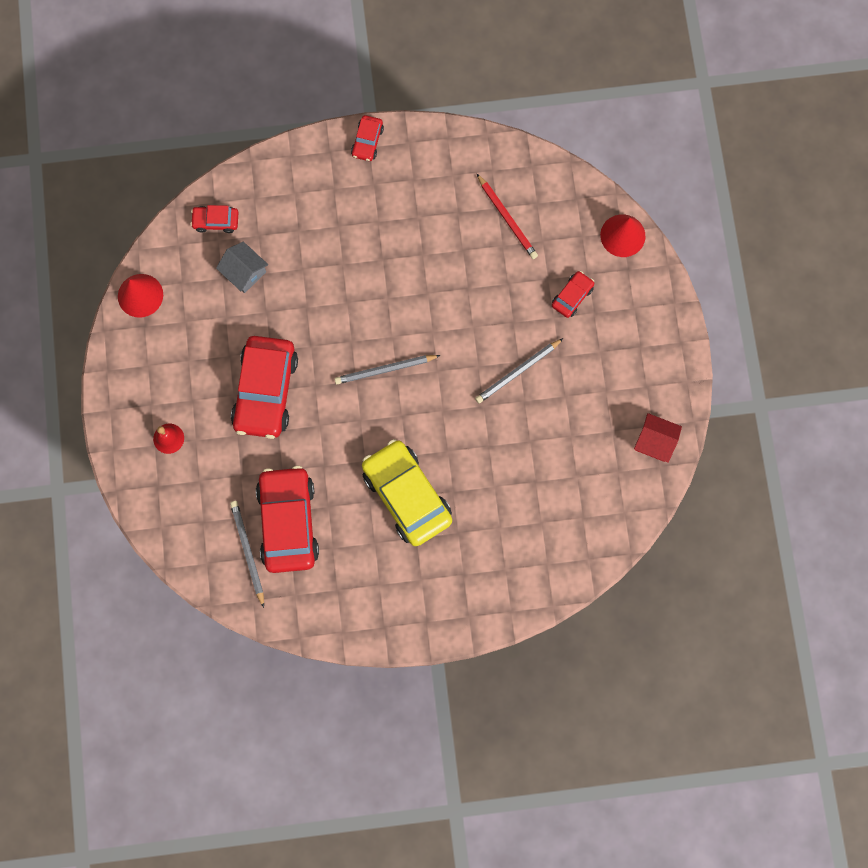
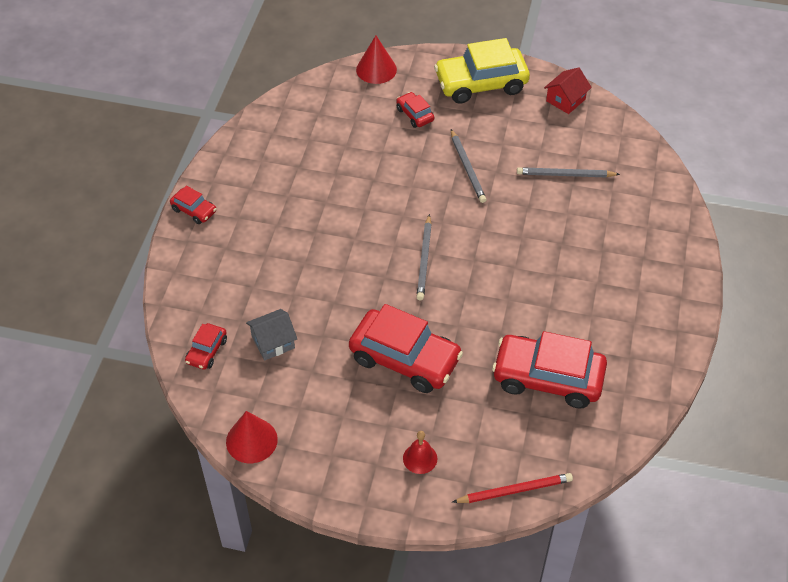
camera: 70 degrees left, 25 degrees down
grey pencil [230,501,264,608] -> grey pencil moved to [517,167,620,177]
yellow car [362,439,452,546] -> yellow car moved to [434,38,530,104]
red pencil [477,174,538,259] -> red pencil moved to [453,473,573,503]

